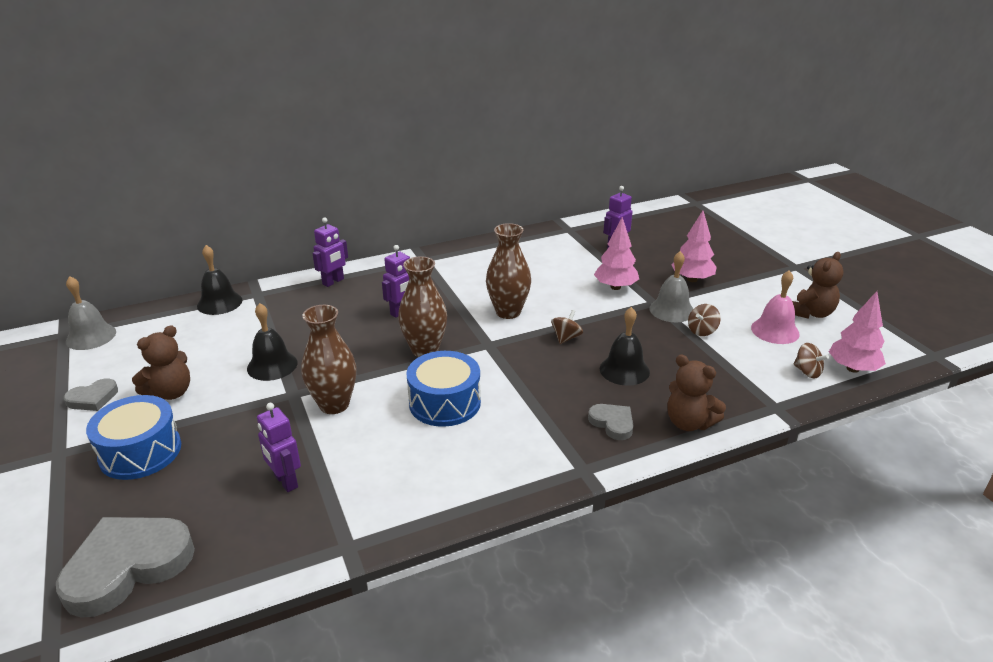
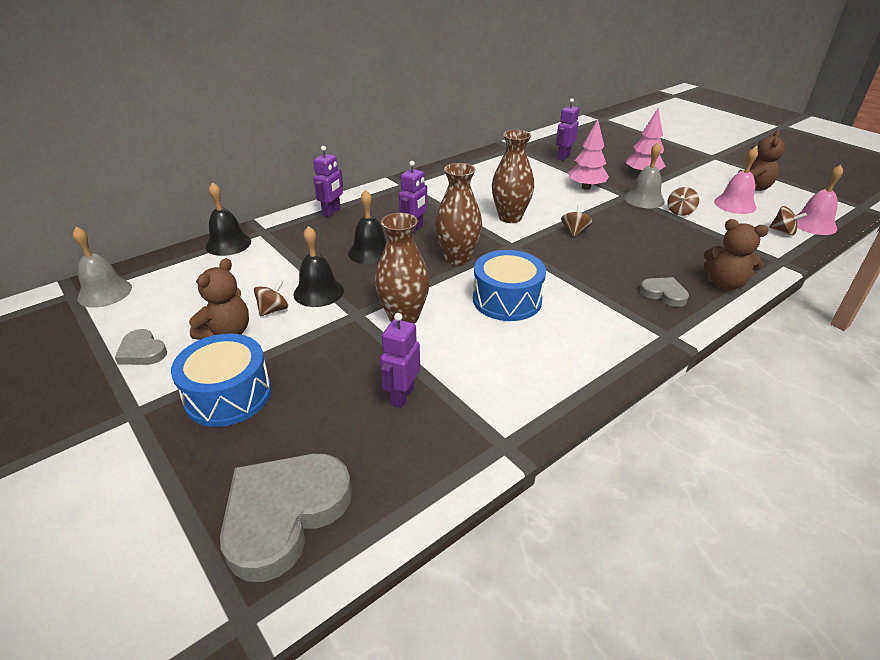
camera: 15 degrees left, 5 degrees up
grey heart [64,378,118,411] -> grey heart turned 90 degrees clockwise [114,329,167,365]
purple robot [257,403,301,492] -> purple robot turned 75 degrees clockwise [380,313,420,408]
black bell [600,307,650,386] -> black bell moved to [348,190,387,265]
pink tree [829,291,886,373] -> pink bell [795,165,843,235]
none -> brown spinning top [254,280,288,316]

